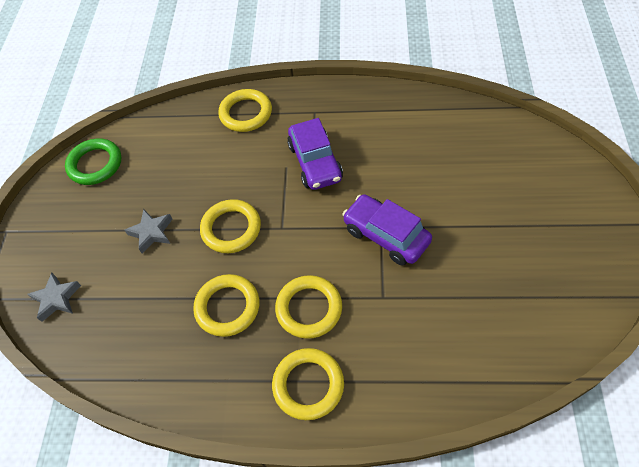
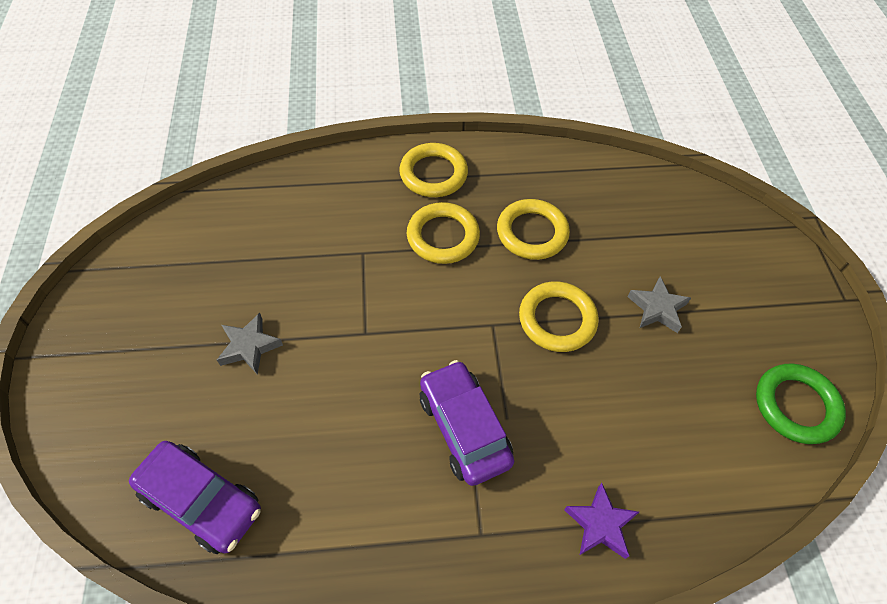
camera: 165 degrees right, 0 degrees up
grey star [27,272,81,322] -> grey star moved to [217,313,283,375]
yellow ring [218,89,272,132] -> purple star [564,483,639,559]
purple car [342,194,432,266] -> purple car moved to [129,441,261,554]

